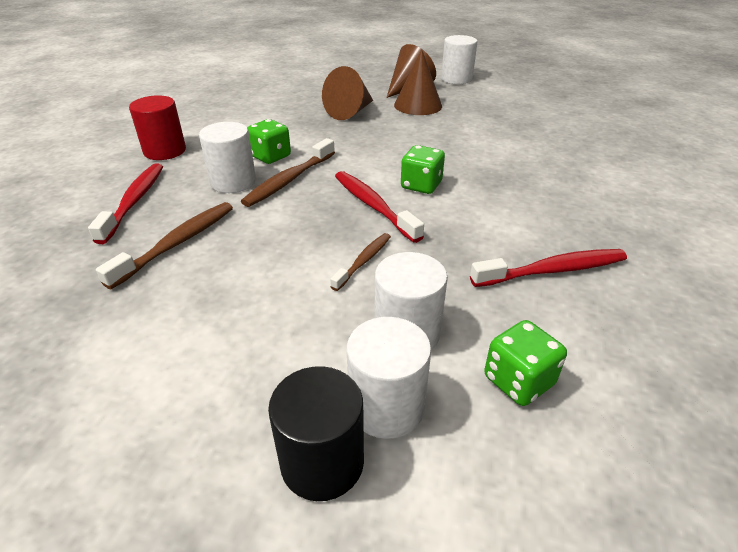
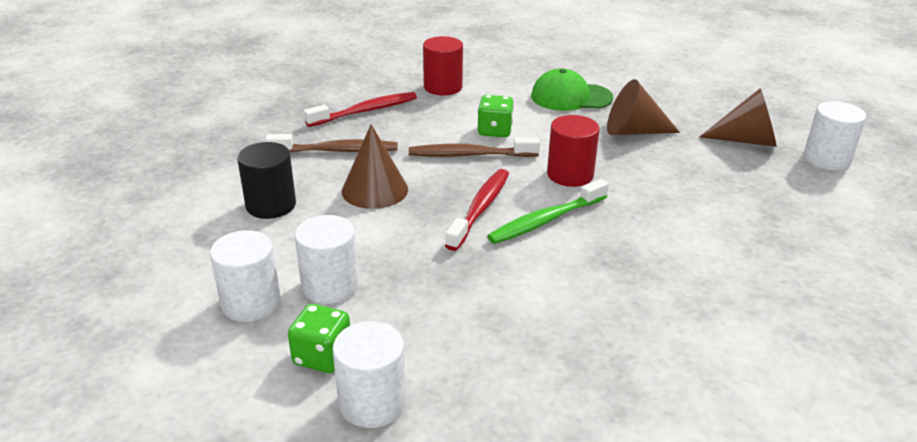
camera: 55 degrees right, 5 degrees down
white cylinder [199,122,256,193] -> white cylinder moved to [333,321,406,428]
black cylinder [268,366,364,501] -> black cylinder moved to [237,142,296,219]
brown toothbrush [330,233,391,291] -> none
brown cone [394,49,442,115] -> brown cone moved to [342,124,408,209]
green dice [401,145,445,194] -> green toothbrush [487,179,609,244]
red toothbrush [470,249,627,287] -> none
none -> green cap [531,68,613,111]
none -> red cylinder [547,115,600,187]

